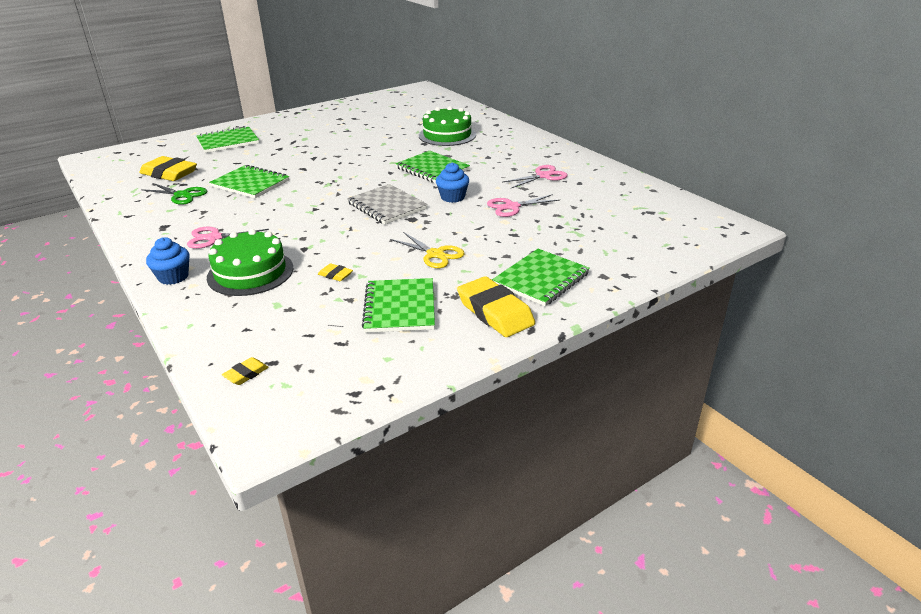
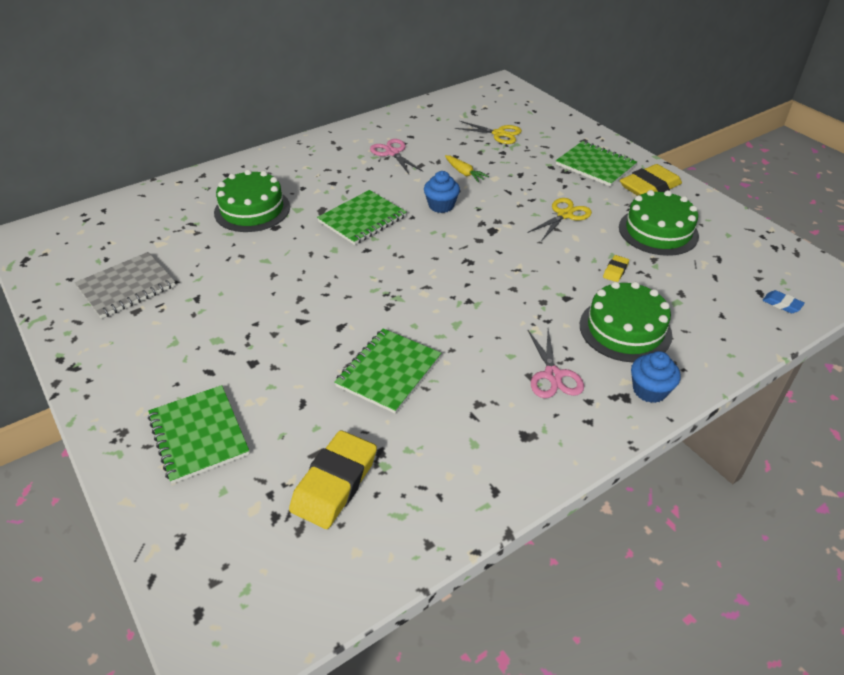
camera: 90 degrees left, 10 degrees up
green scissors [141,183,207,205] -> none
yellow eraser [222,357,269,385] -> blue eraser [762,290,805,313]
grey notebook [347,184,428,224] -> grey notebook moved to [75,252,176,319]
green notebook [362,278,435,333] -> green cake [619,190,699,256]
pink scissors [487,194,560,217] -> yellow carrot [445,155,489,182]
none -> yellow scissors [454,121,522,144]

